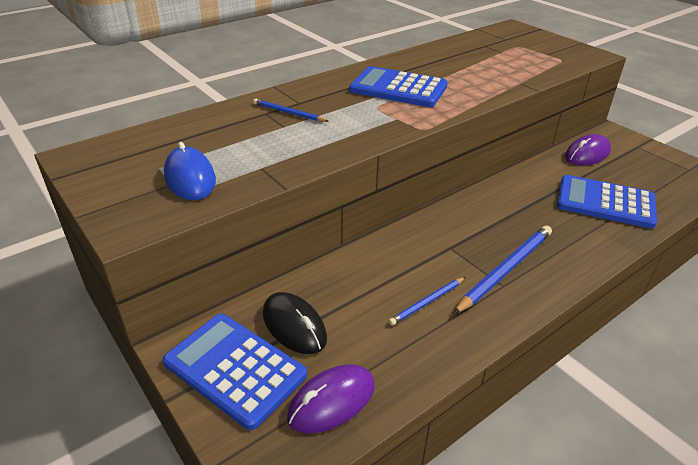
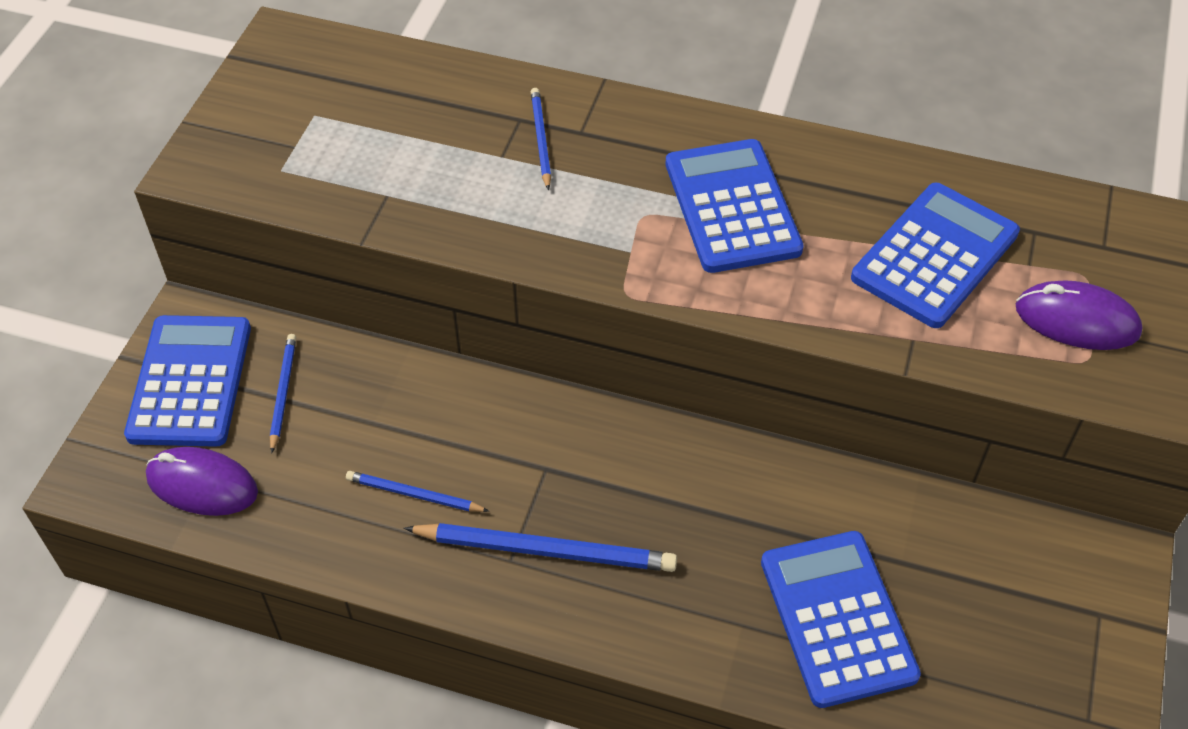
camera: 55 degrees right, 15 degrees up
blue mouse [164,142,216,200] -> none
black mouse [263,292,327,354] -> blue pencil [270,334,296,453]
purple mouse [565,134,611,165] -> purple mouse moved to [1016,280,1142,350]
none -> blue calculator [851,183,1020,328]

